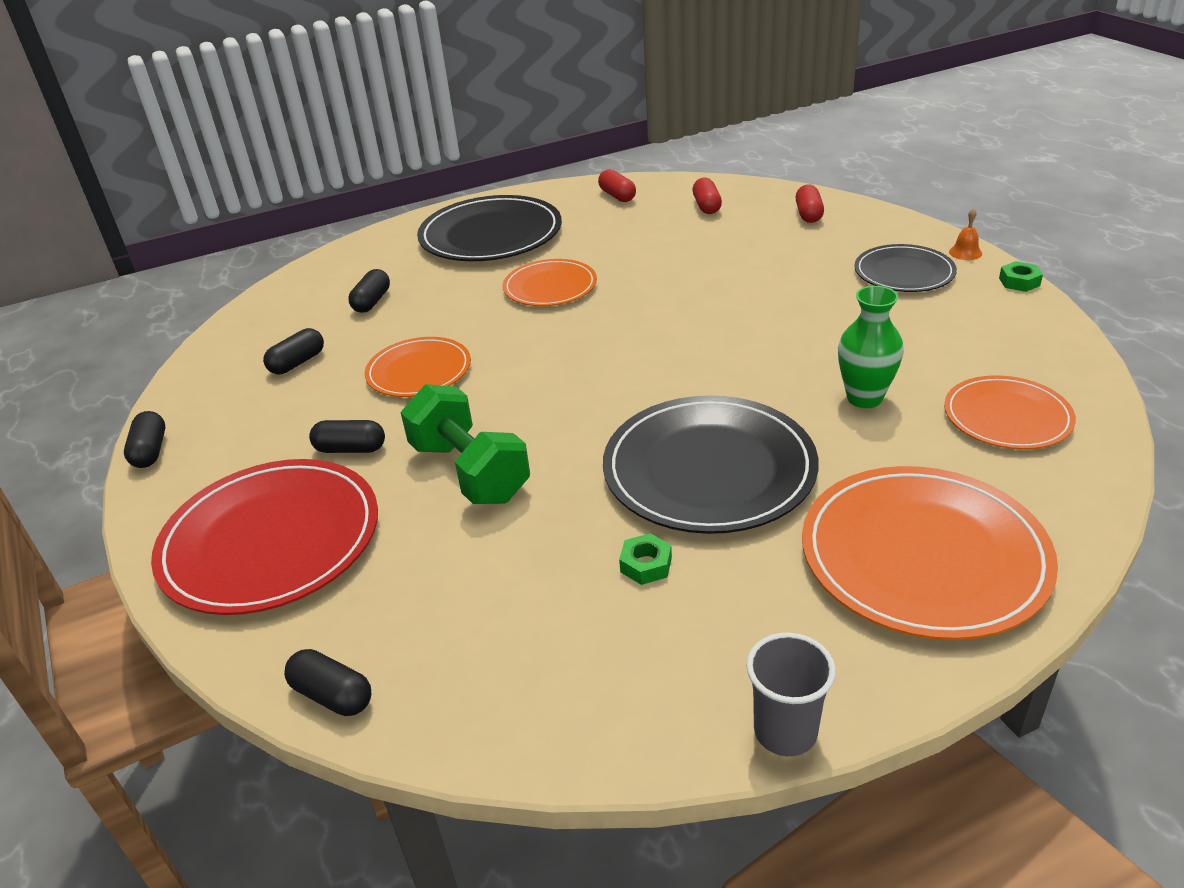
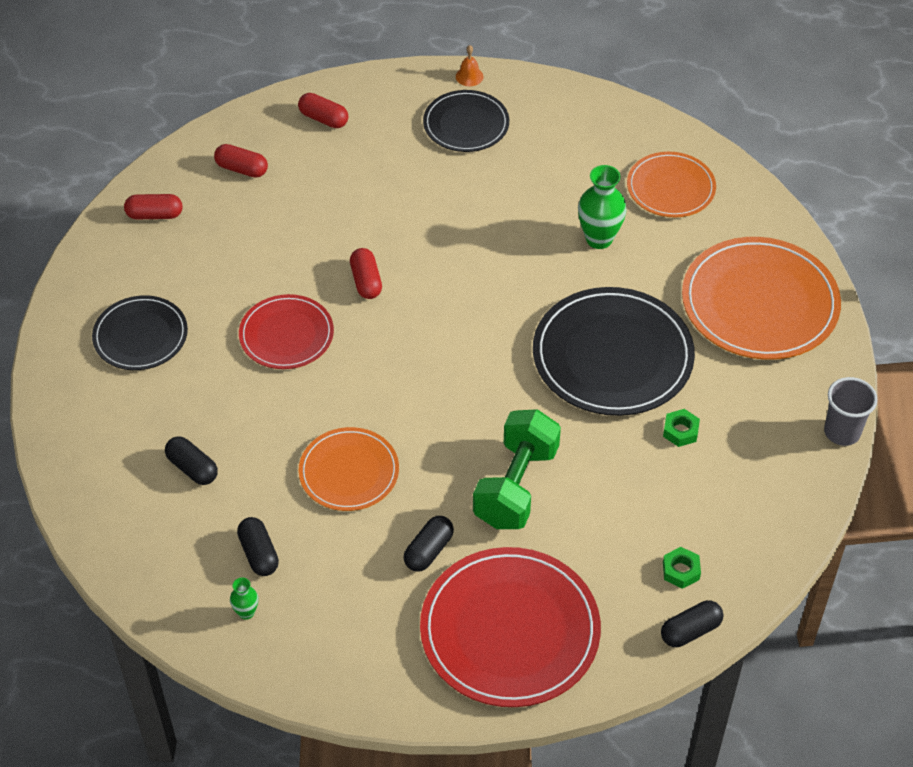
camera: 65 degrees left, 15 degrees up
black capsule [124,411,165,468] -> none
green dumbbell [400,384,530,504] -> green dumbbell turned 60 degrees counterclockwise [473,409,561,529]
black plate [417,195,562,261] -> black plate [92,295,188,370], size x0.59
orange plate [502,259,597,306] -> red plate [239,294,334,369]
green nut [999,261,1043,292] -> green nut moved to [663,547,701,589]
none -> green vase [230,577,258,620]
none -> red capsule [350,248,382,299]

